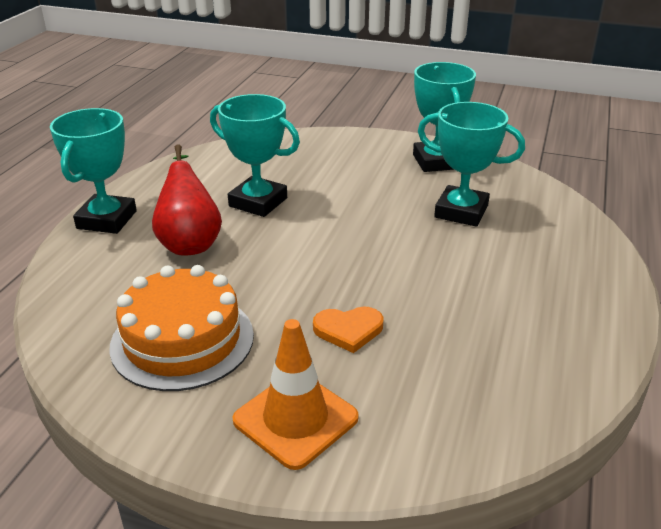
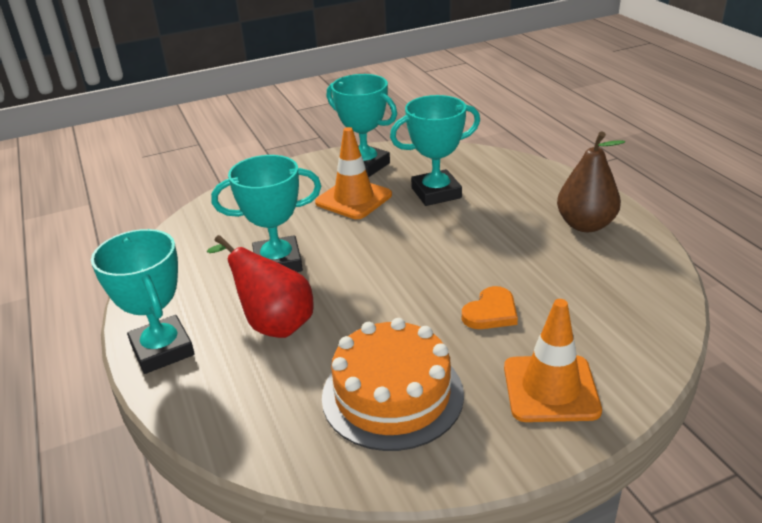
camera: 40 degrees left, 0 degrees up
none -> orange traffic cone [315,127,392,219]
none -> brown pear [557,132,625,232]

